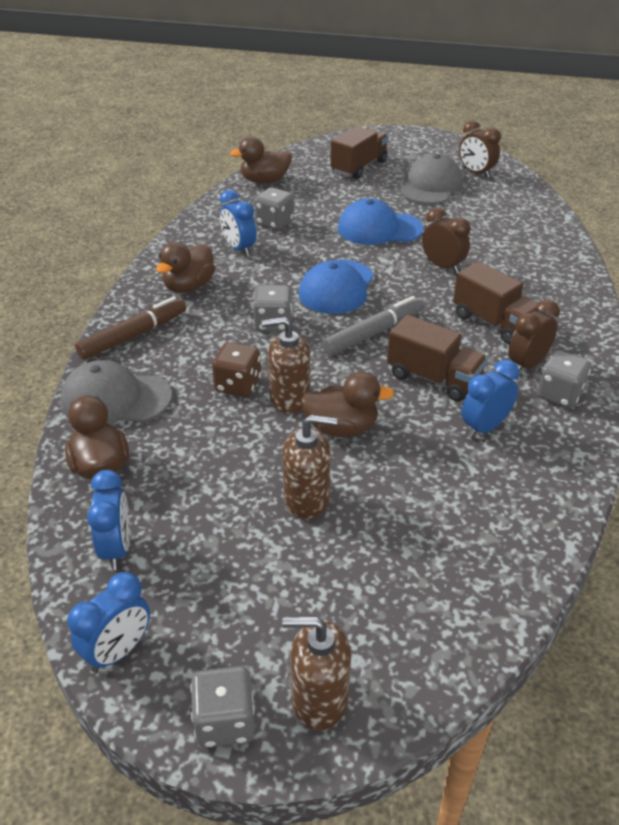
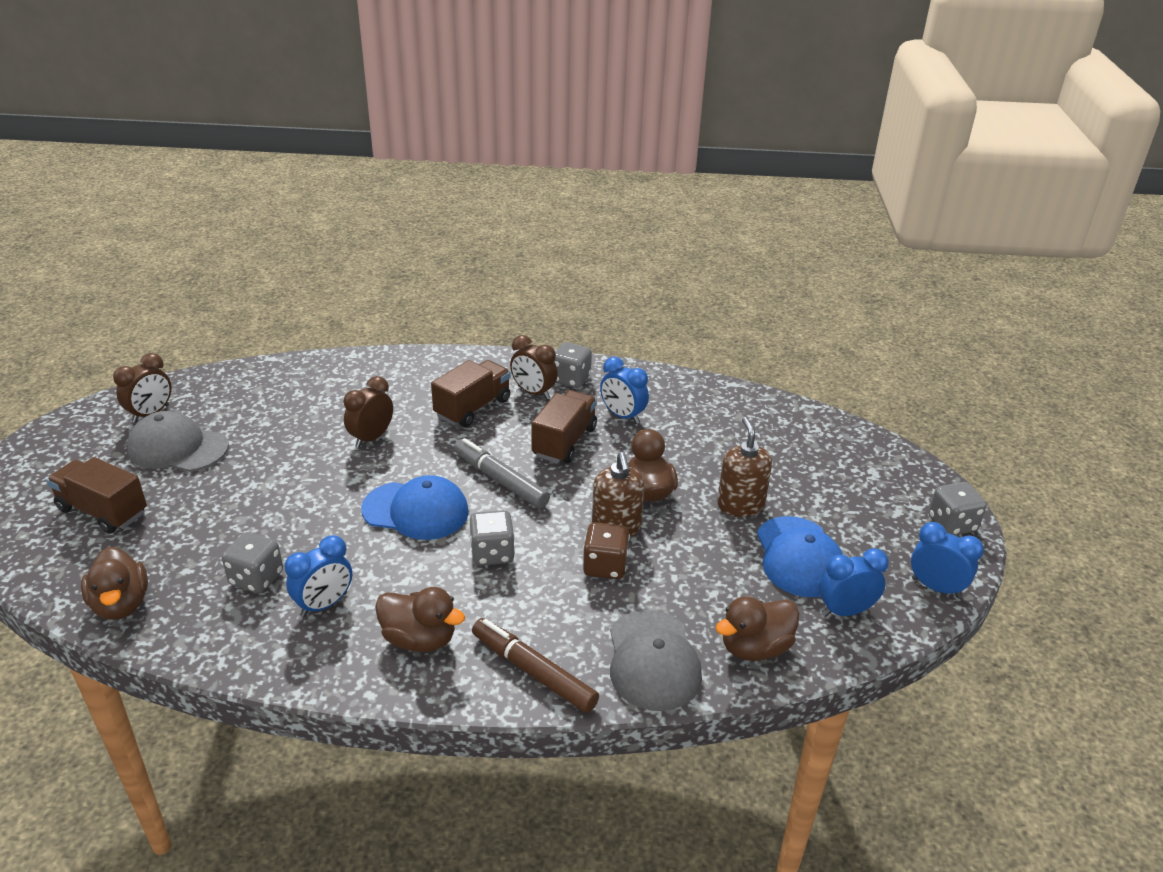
camera: 100 degrees left, 5 degrees down
brown soap dispenser [282,616,351,730] -> none
blue cap [338,198,423,245] -> blue cap moved to [757,516,843,597]

